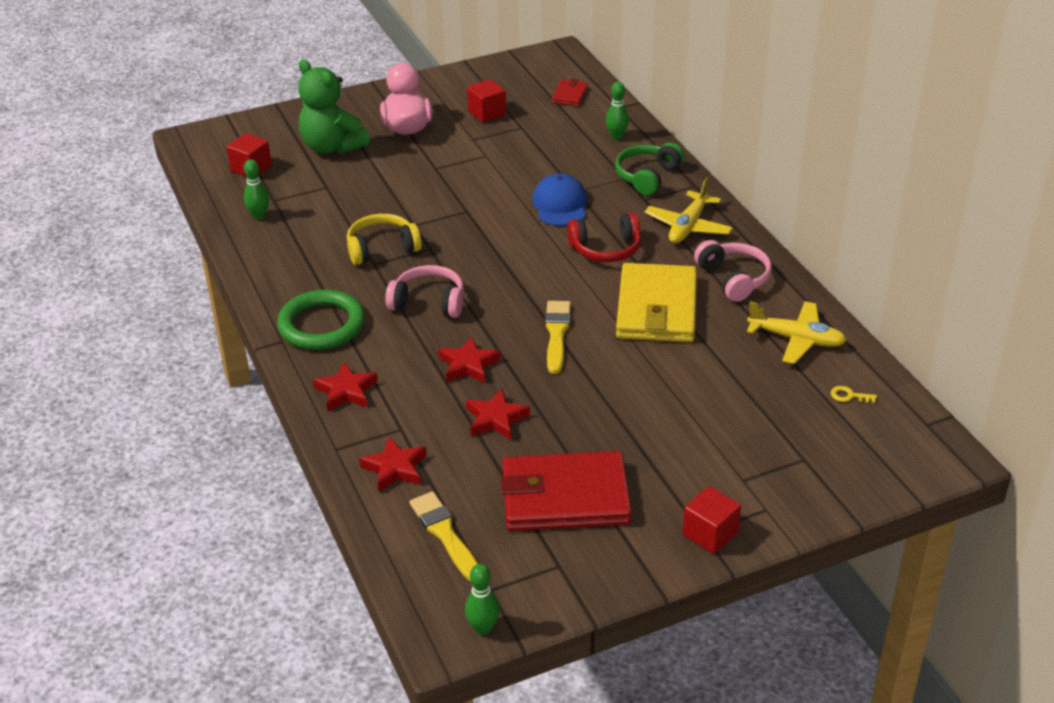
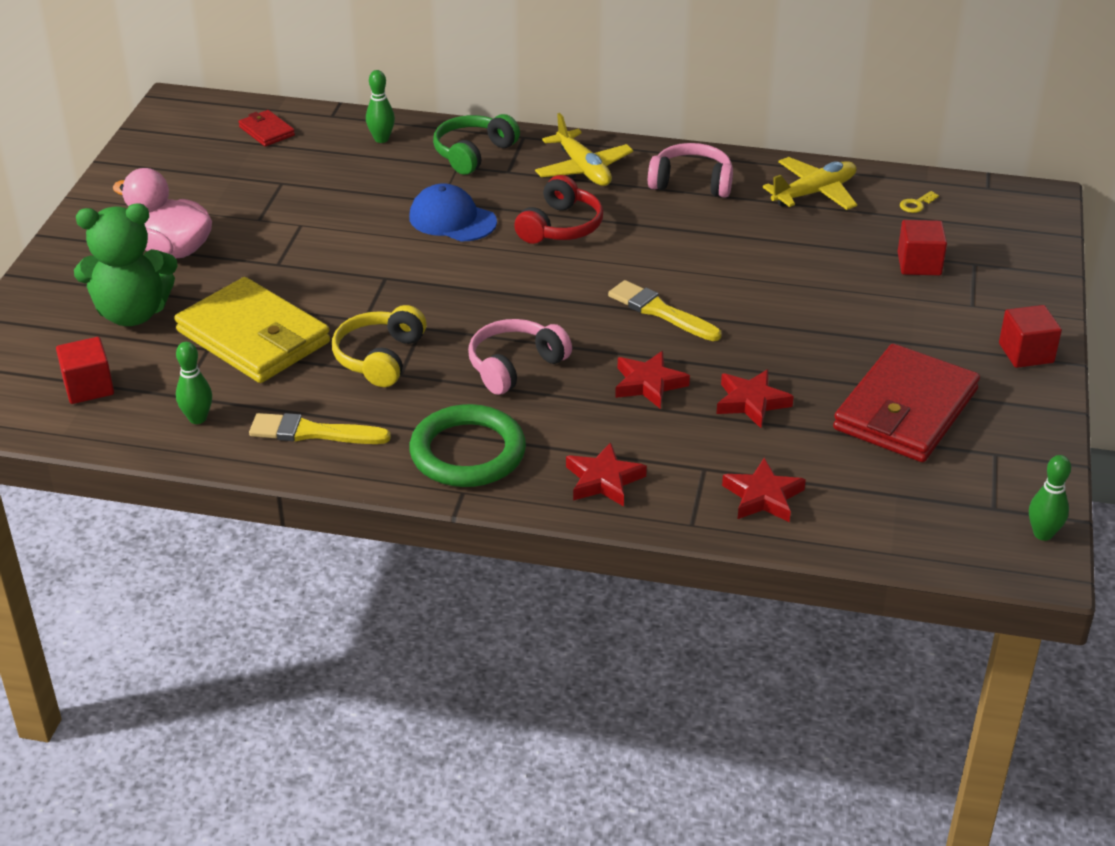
camera: 55 degrees left, 0 degrees up
yellow brush [410,491,478,581] -> yellow brush moved to [249,413,391,444]
red cube [467,79,506,123] -> red cube moved to [898,220,947,275]
green headphones [615,142,684,195] -> green headphones turned 60 degrees clockwise [433,114,520,175]
yellow wallet [616,263,697,342] -> yellow wallet moved to [174,277,330,383]

